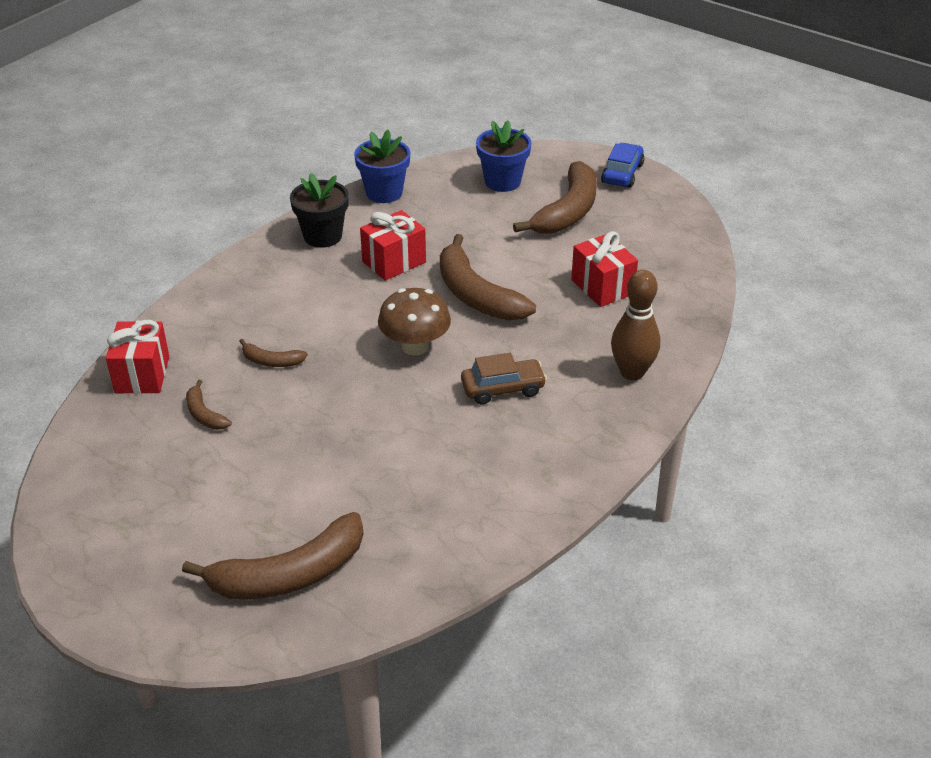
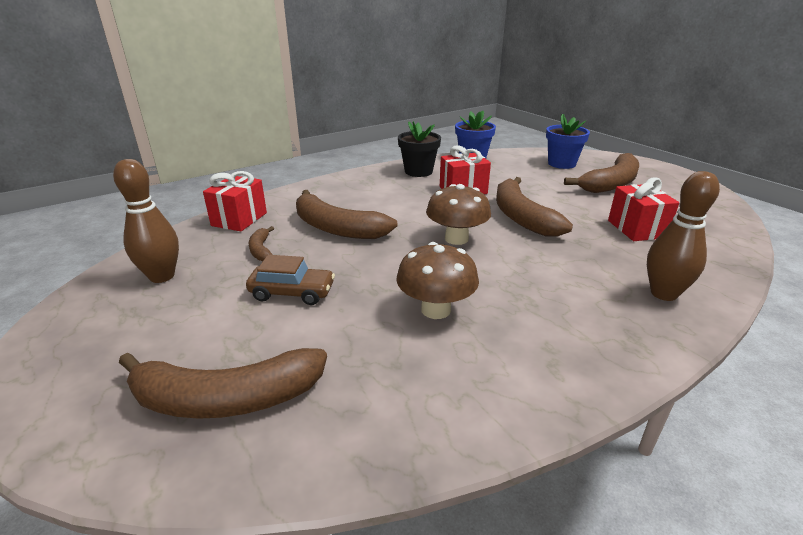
camera: 20 degrees right, 10 degrees down
brown banana [239,339,308,367] -> brown banana [296,190,398,239], size x2.11
brown car [461,353,547,404] -> brown car moved to [246,255,335,305]
blue car [601,143,644,188] -> none
none -> brown bowling pin [113,159,179,283]
none -> brown mushroom [396,242,479,319]

